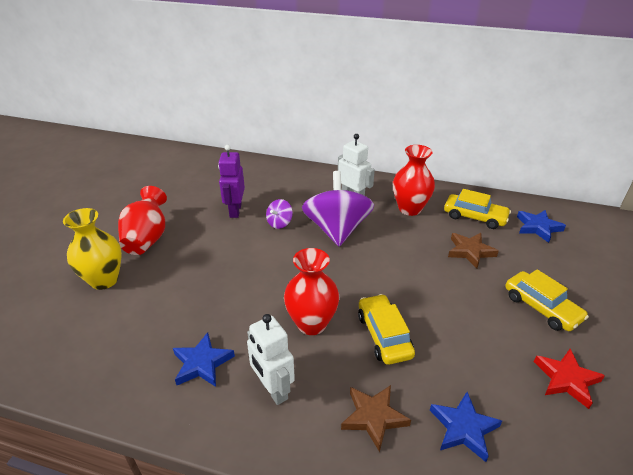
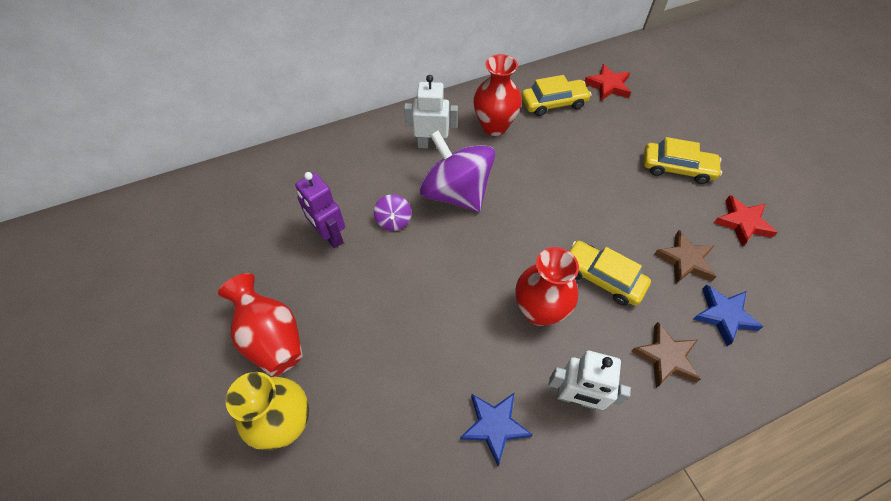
camera: 40 degrees left, 20 degrees up
brown star [448,233,499,268] -> brown star moved to [654,230,716,283]
blue star [517,210,566,243] -> red star [584,64,631,101]

